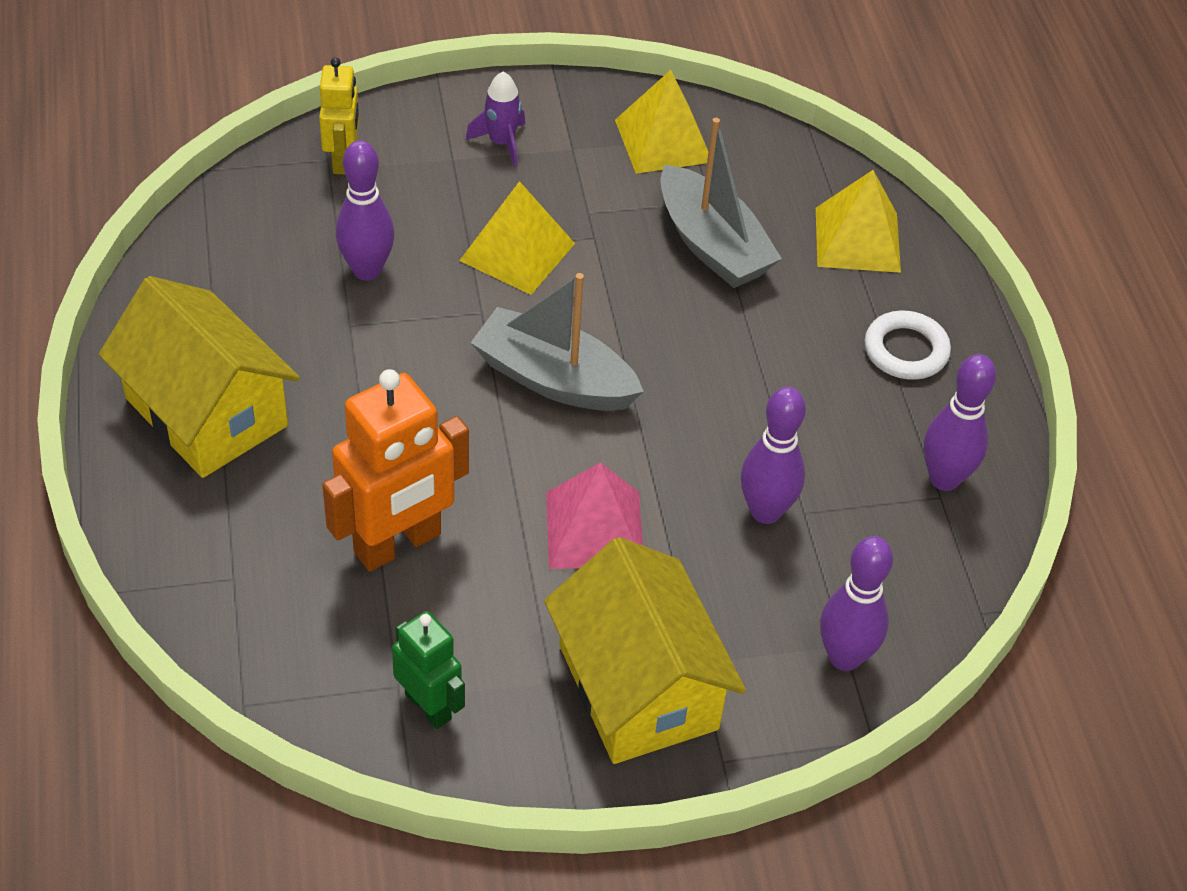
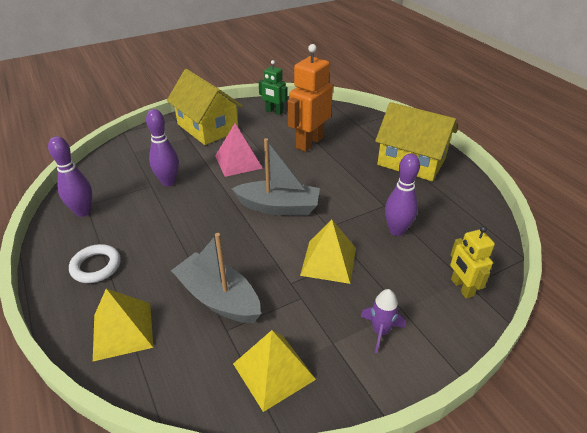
camera: 165 degrees right, 10 degrees down
purple bowling pin [820,536,893,671] -> none

